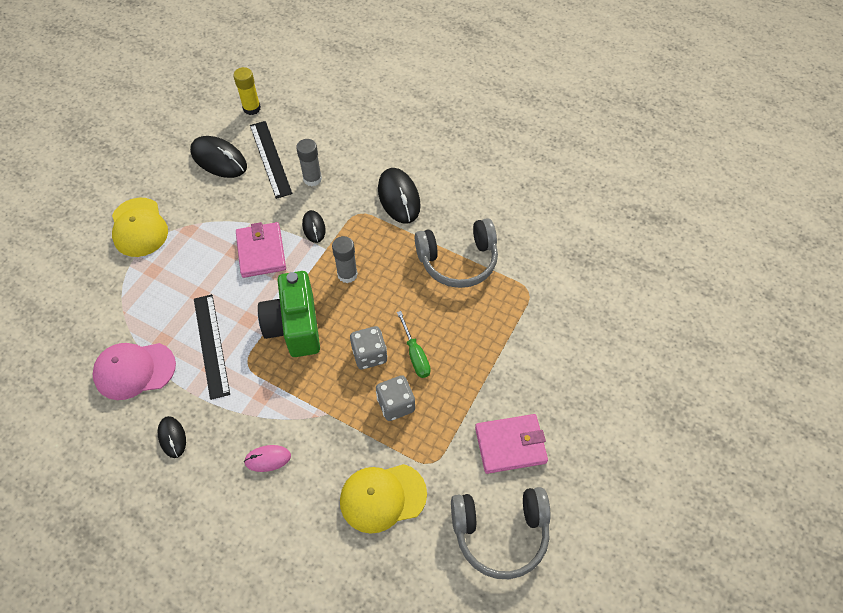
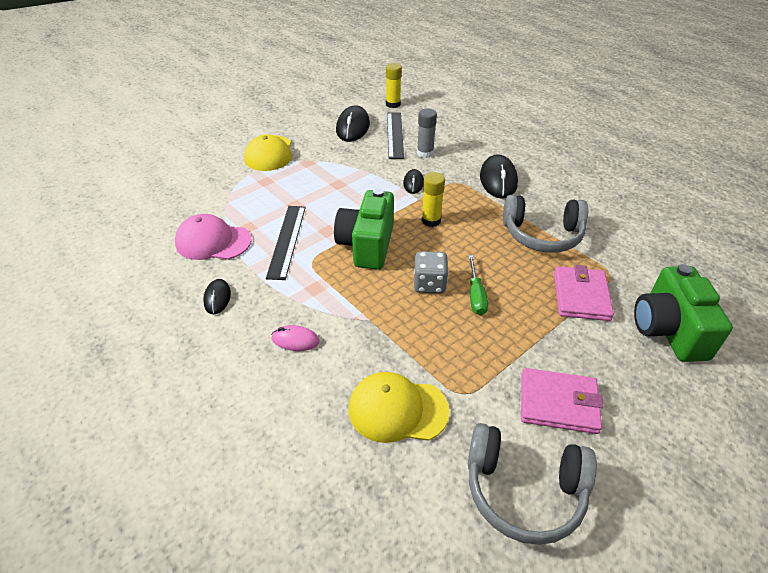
camera: 20 degrees right, 15 degrees down
black mouse [190,136,247,178] -> black mouse turned 45 degrees clockwise [336,105,370,142]
pink wallet [236,222,286,278] -> pink wallet moved to [554,265,614,321]
grey glue stick [332,236,358,283] -> yellow glue stick [421,172,445,227]
grey dice [376,375,415,421] -> none
none -> green camera [634,264,733,362]

